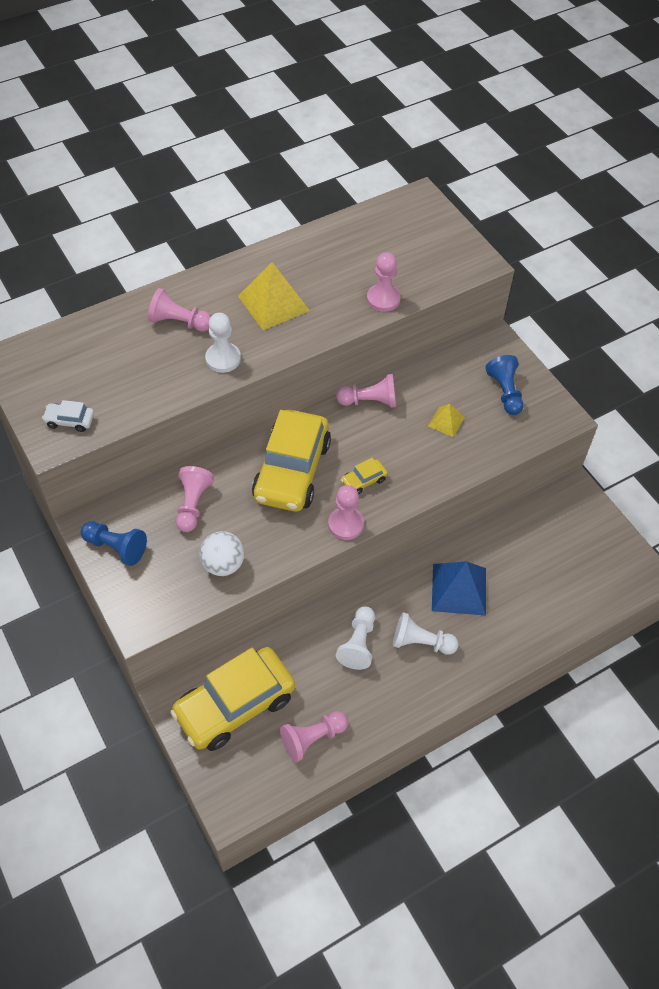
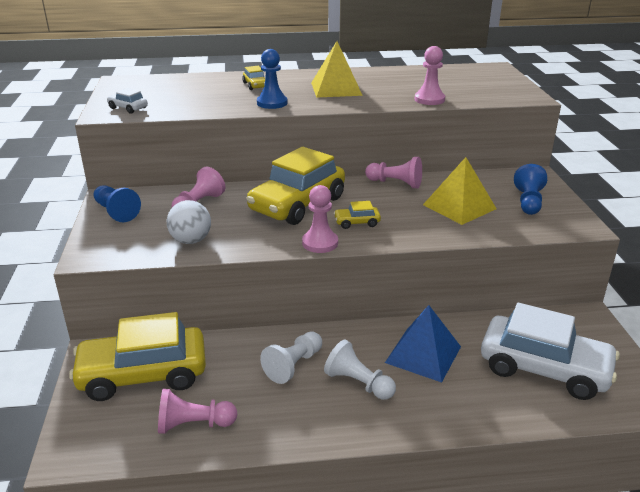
camera: 25 degrees right, 25 degrees down
pink pawn [148,288,211,332] -> yellow car [242,66,265,90]
white pawn [205,313,241,373] -> blue pawn [257,49,288,109]
yellow pyramid [428,404,465,437] -> yellow pyramid [423,157,497,225], size x1.87
none -> white car [481,303,620,400]

